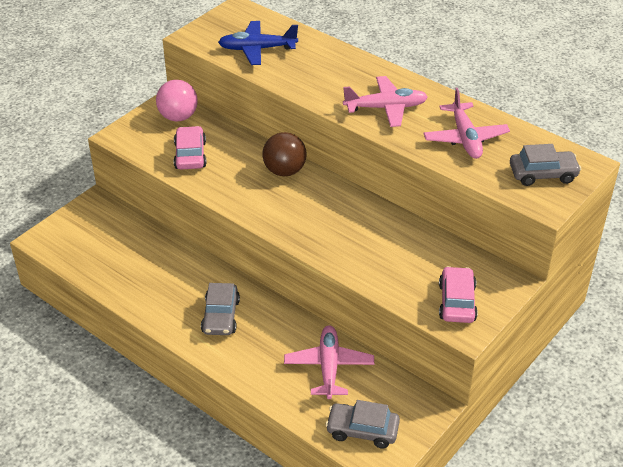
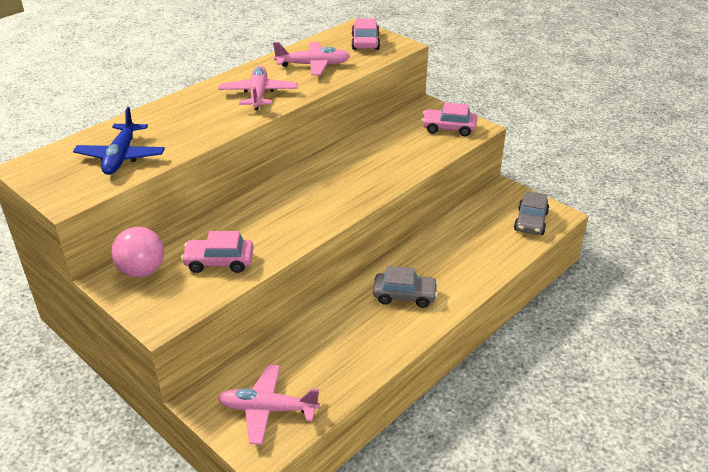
camera: 85 degrees left, 5 degrees down
brown ball [262,132,307,176] -> none
pink plane [284,325,374,399] -> pink plane moved to [218,365,320,445]
grey car [510,144,581,186] -> pink car [352,19,380,50]

